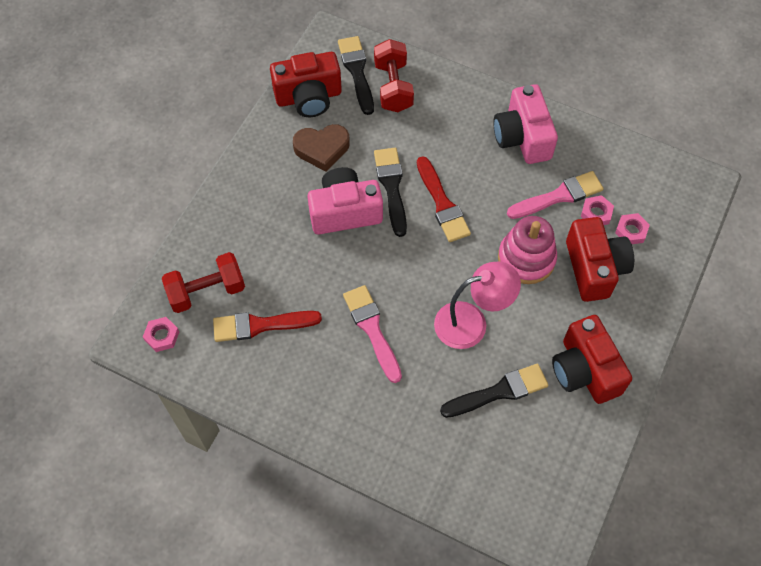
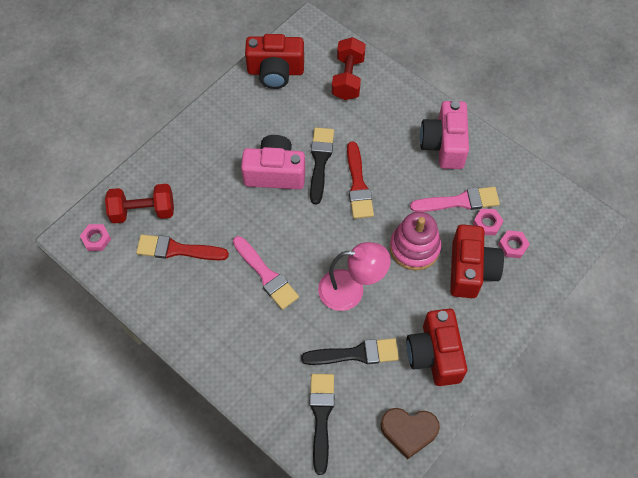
camera: 15 degrees right, 0 degrees up
brown heart [293,124,350,172] -> brown heart moved to [380,408,440,460]
black brush [338,36,374,115] -> black brush moved to [310,374,334,475]
pink brush [343,285,402,383] -> pink brush turned 150 degrees clockwise [233,236,299,310]

